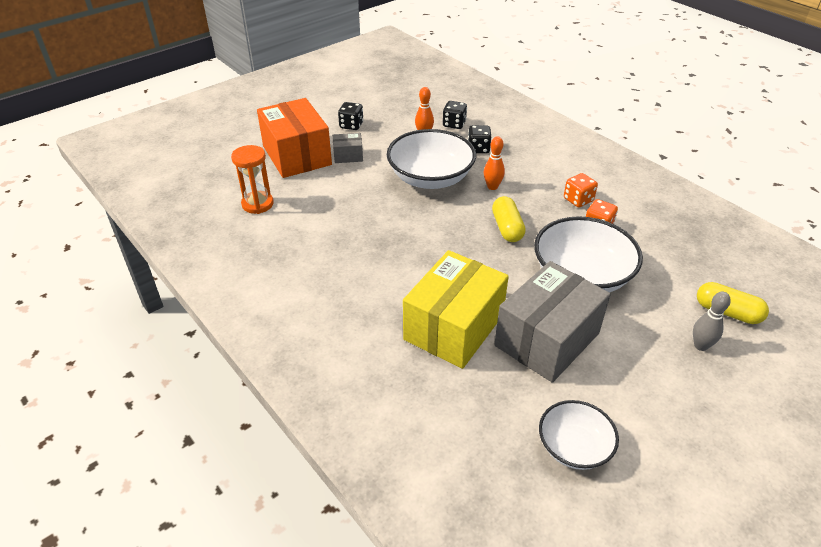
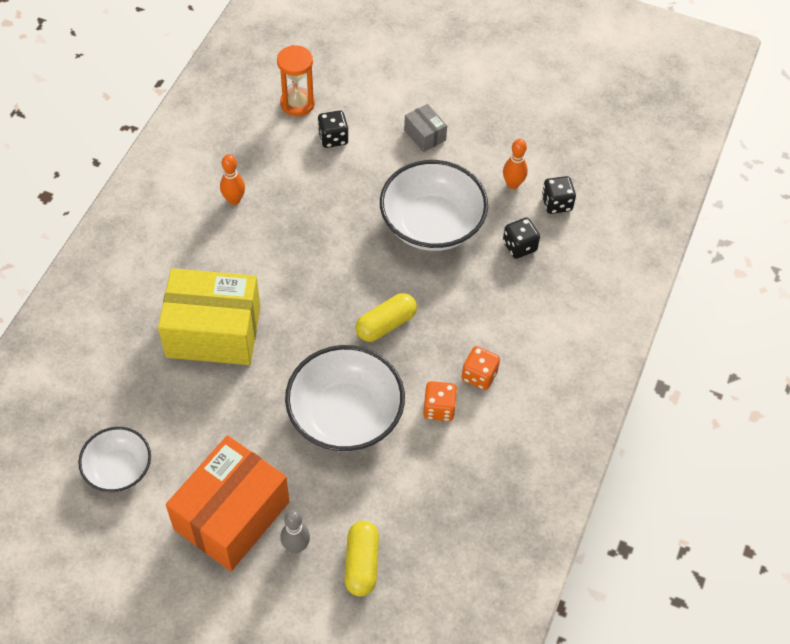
camera: 60 degrees right, 15 degrees up
orange box [257,98,332,178] -> orange box moved to [166,435,289,571]
black dice [338,102,363,130] -> black dice moved to [317,110,348,148]
orange bowling pin [484,136,505,190] -> orange bowling pin moved to [220,154,245,205]
grey box [494,261,611,383] -> none

